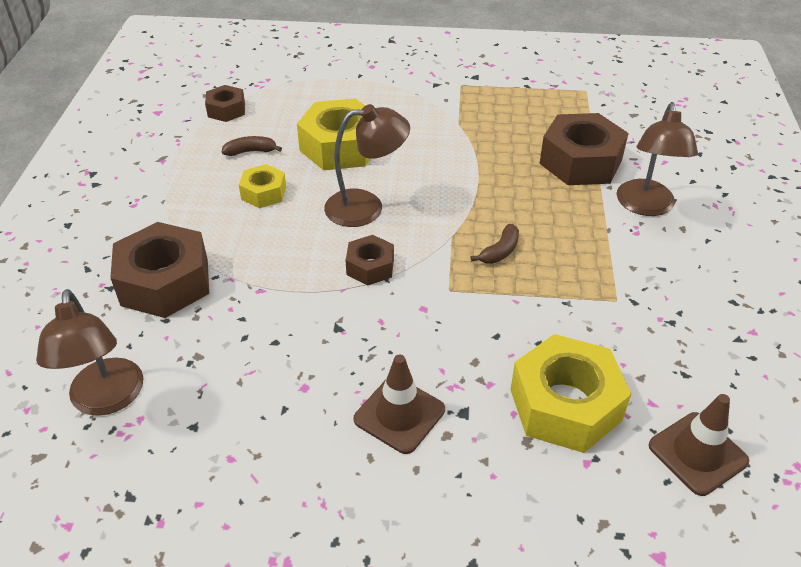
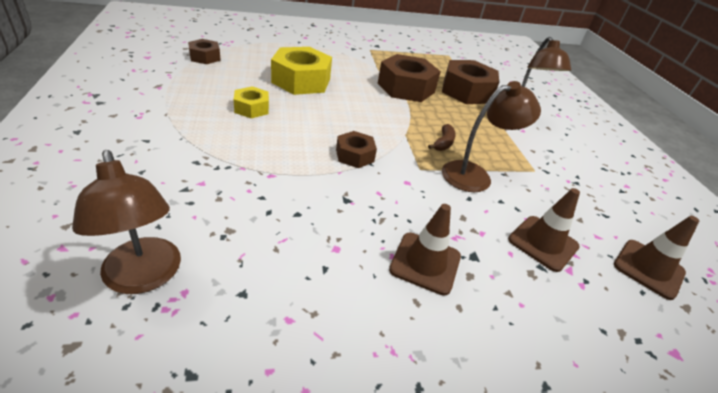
camera: 20 degrees left, 5 degrees down
brown nut [110,222,209,318] -> brown nut moved to [378,54,441,102]
brown banana [222,136,282,156] -> none
brown lamp [324,104,410,227] -> brown lamp moved to [442,81,541,192]
yellow nut [510,334,631,453] -> brown traffic cone [508,188,580,272]

